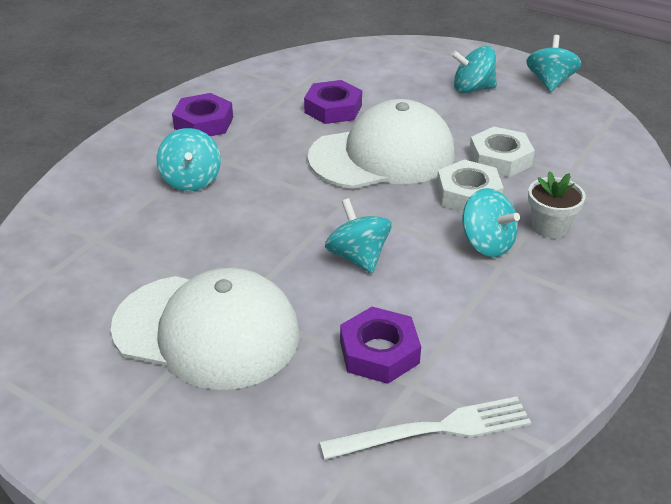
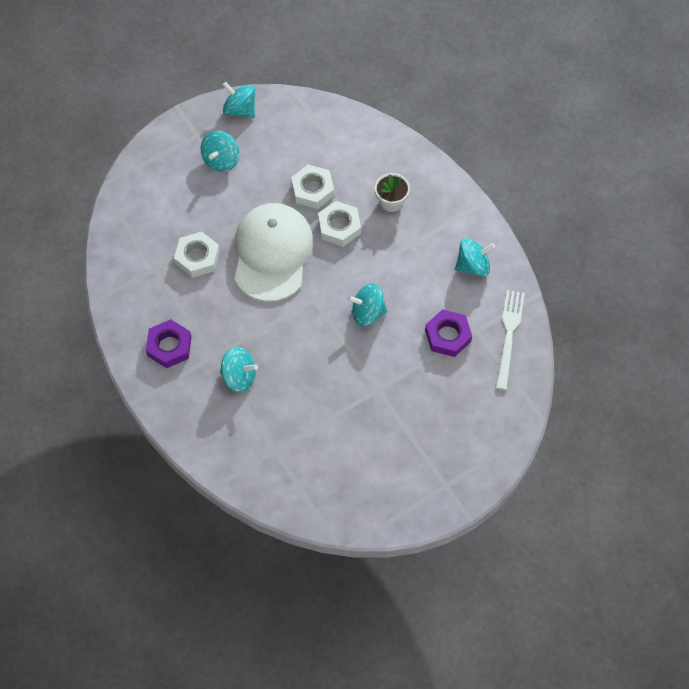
camera: 65 degrees left, 25 degrees up
white cap [111,268,300,390] -> none
purple nut [304,80,362,124] -> white nut [174,231,220,278]
turquoise spinning top [463,188,520,257] -> turquoise spinning top moved to [455,238,495,277]

